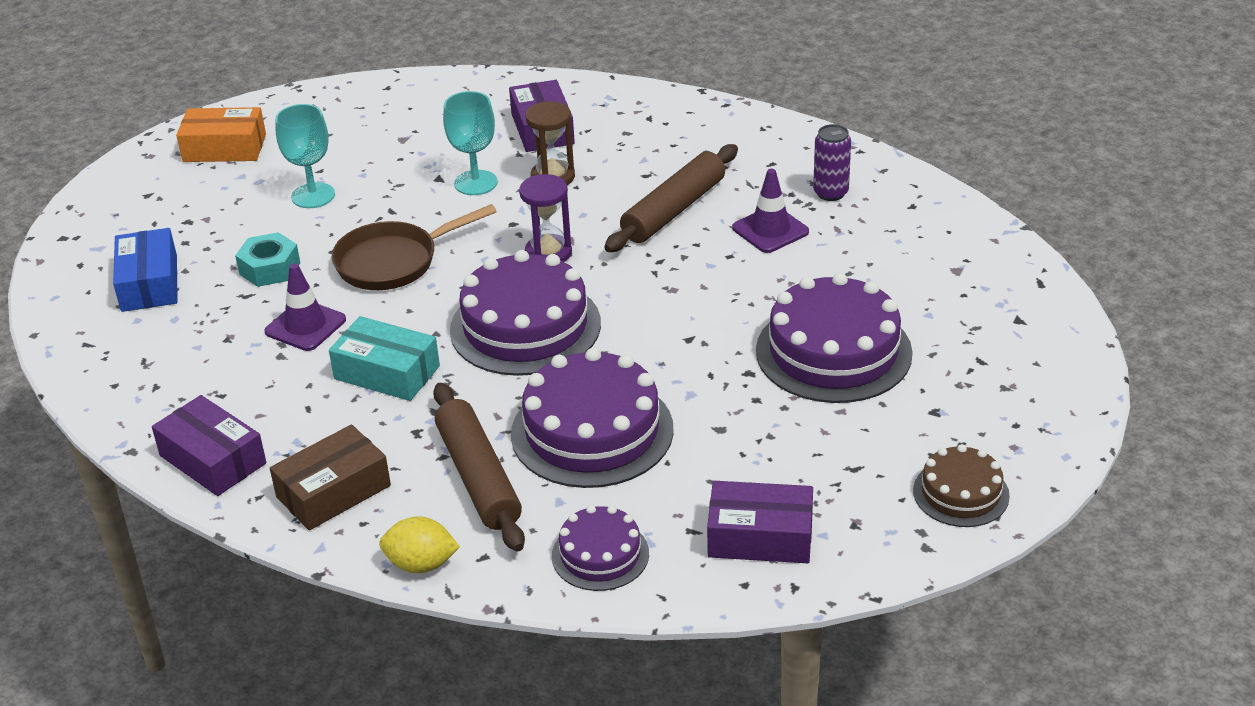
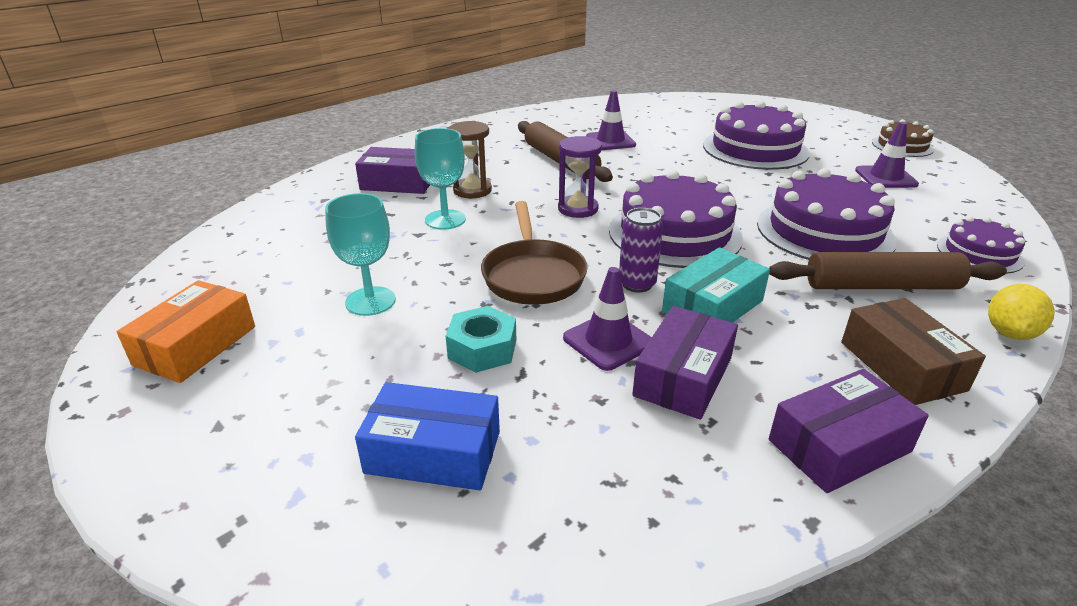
camera: 70 degrees left, 5 degrees down
purple box [707,481,813,563] -> purple box moved to [632,306,738,420]
purple can [813,124,851,201] -> purple can moved to [619,208,663,292]
none -> purple traffic cone [855,122,919,188]

